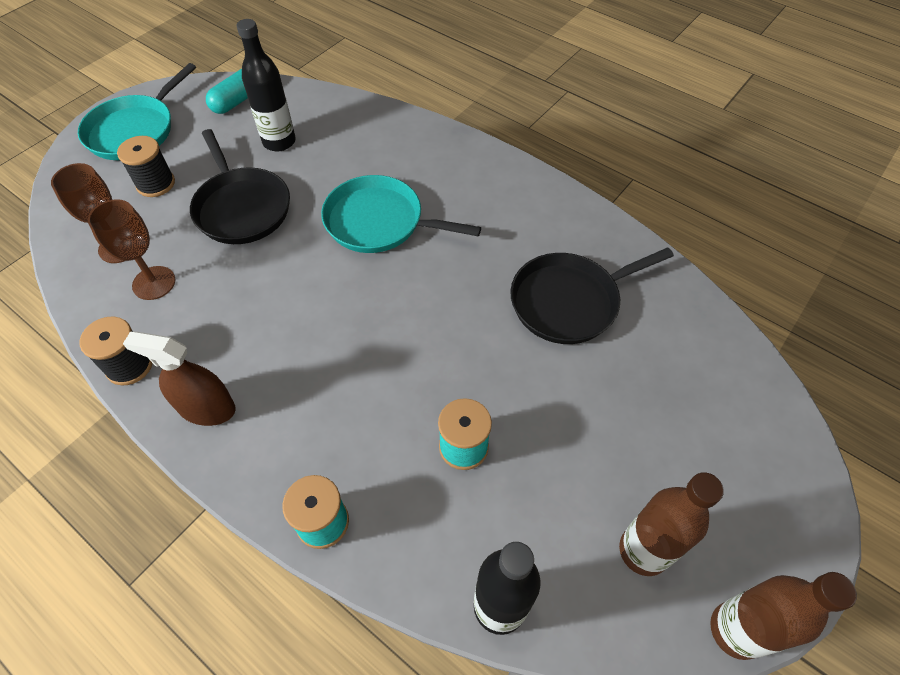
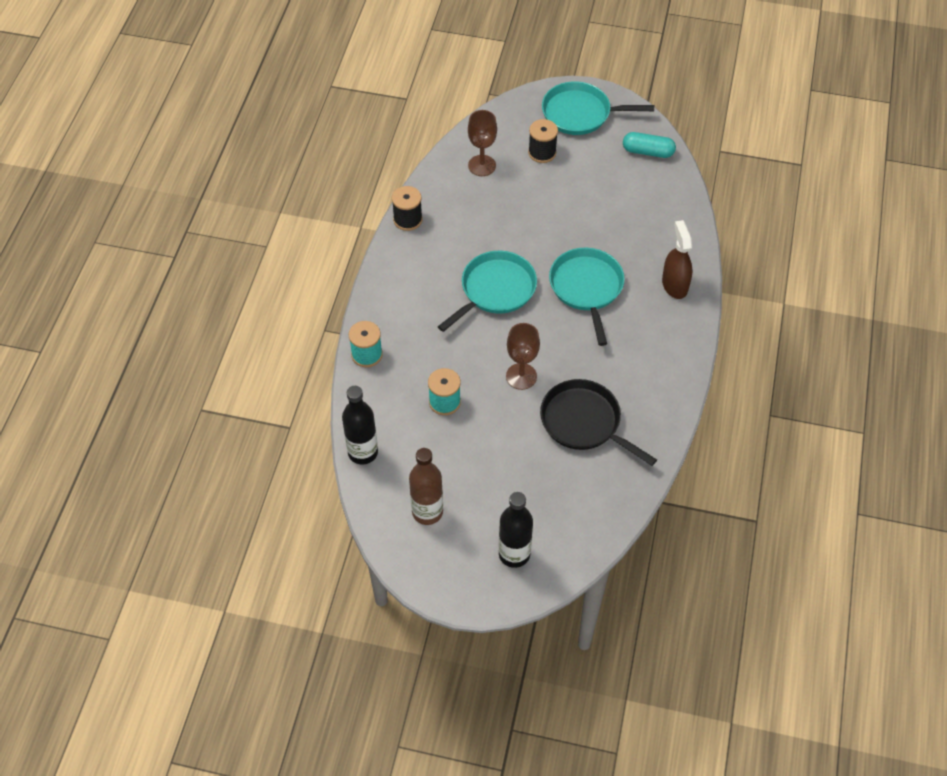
camera: 65 degrees right, 0 degrees up
brown goblet [88,199,175,300] -> brown goblet moved to [506,323,540,390]
brown spray bottle [123,331,236,426] -> brown spray bottle moved to [662,220,692,299]
black pan [190,129,290,244] -> none
black bottle [237,19,296,151] -> black bottle moved to [499,492,533,568]
brown bottle [710,572,857,660] -> none
none -> turquoise pan [438,251,537,332]

